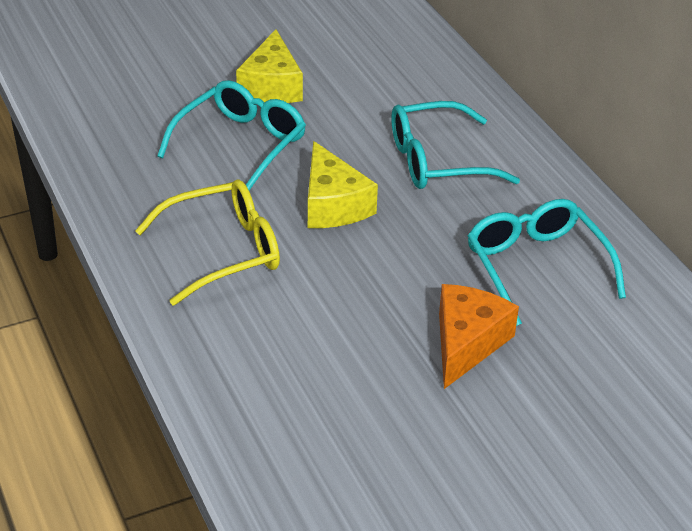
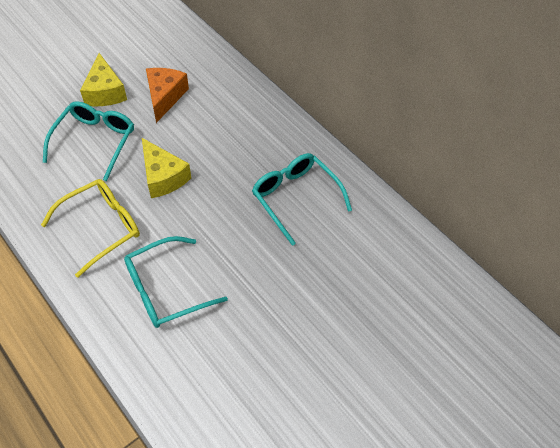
camera: 15 degrees left, 15 degrees up
turquoise glasses [391,101,520,189] -> turquoise glasses moved to [124,236,228,328]
orange cheese [439,284,519,389] -> orange cheese moved to [146,68,189,123]

